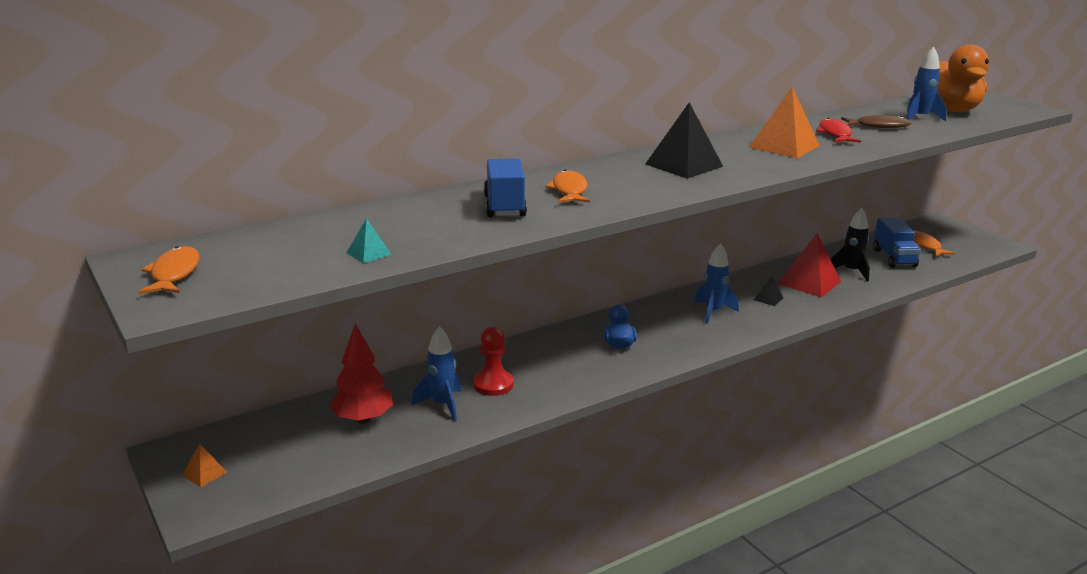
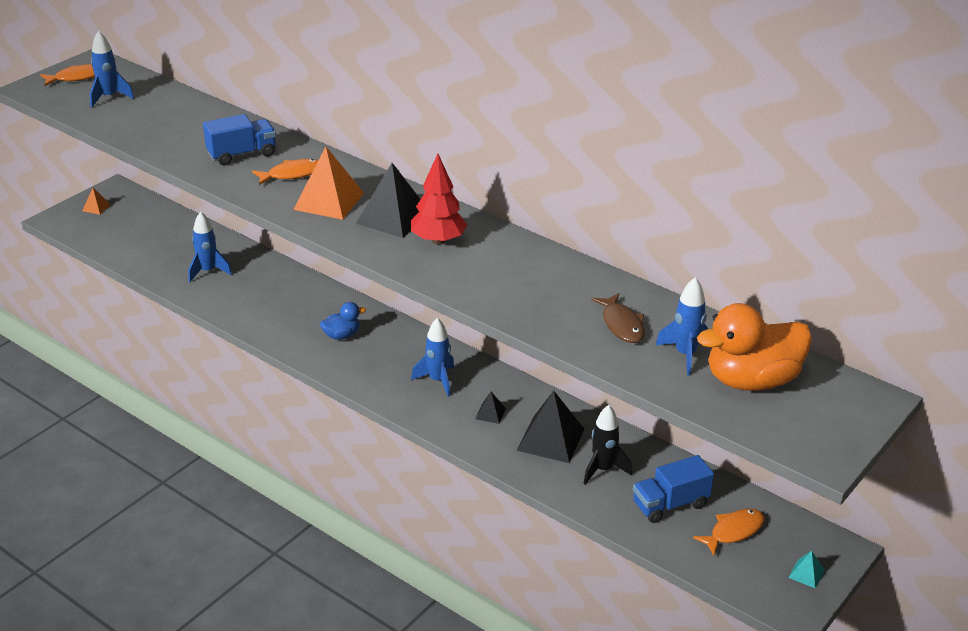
camera: 70 degrees right, 10 degrees up
red tree [330,323,393,424] -> red tree moved to [411,154,467,245]
turquoise pyramid [346,218,392,263] -> turquoise pyramid moved to [788,551,825,589]
red pawn [473,327,514,396] -> none
orange pyramid [749,87,820,158] -> orange pyramid moved to [293,147,364,220]
red pyramid [778,233,841,298] -> black pyramid [517,391,584,463]
red fish [816,118,861,143] -> none
none -> blue rocket [90,31,134,107]

